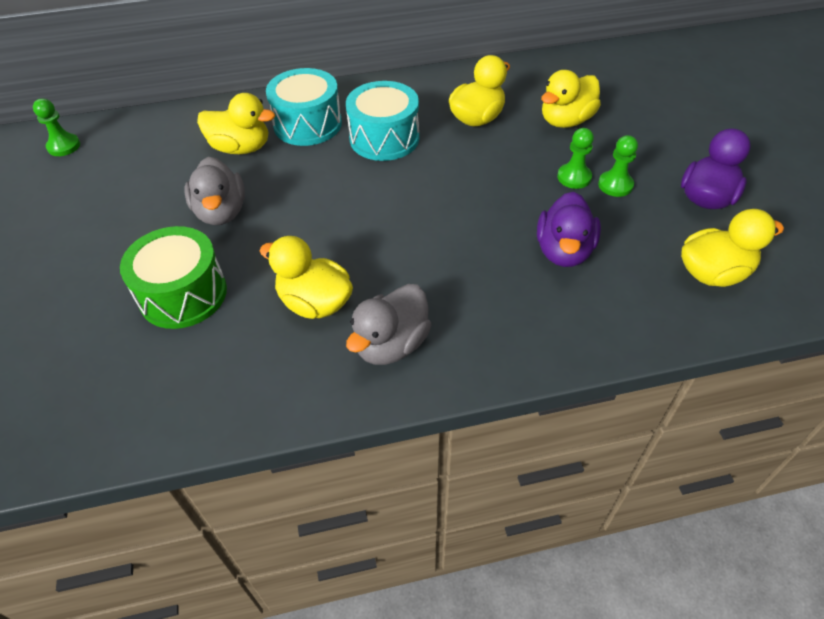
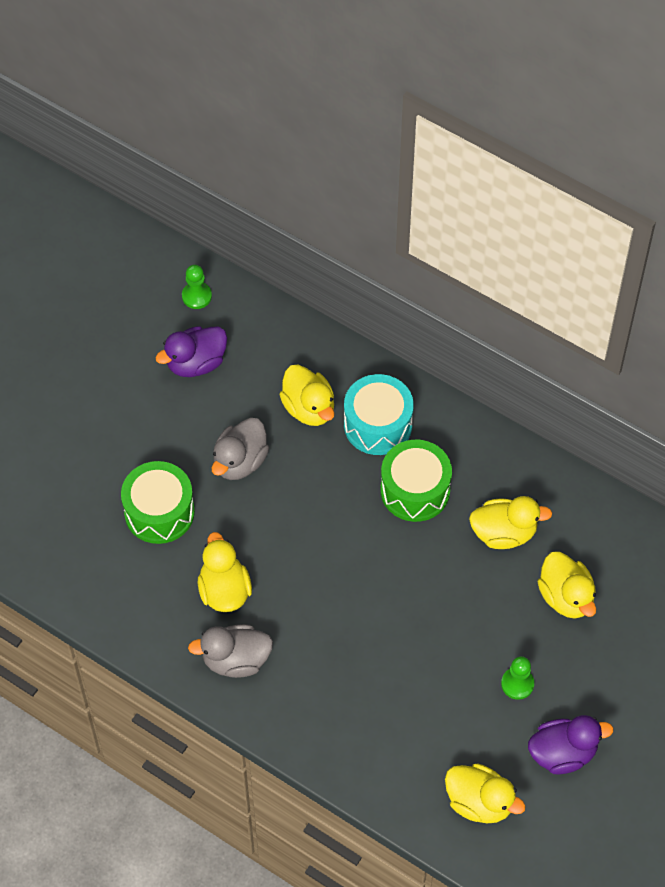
camera: 45 degrees right, 10 degrees up
turquoise drum [346,81,419,161] -> green drum [380,440,452,522]
purple duck [537,192,601,267] -> purple duck moved to [155,326,227,377]
yellow duck [541,70,601,128] -> yellow duck turned 120 degrees counterclockwise [537,552,596,619]
green pawn [557,128,594,189] -> none

